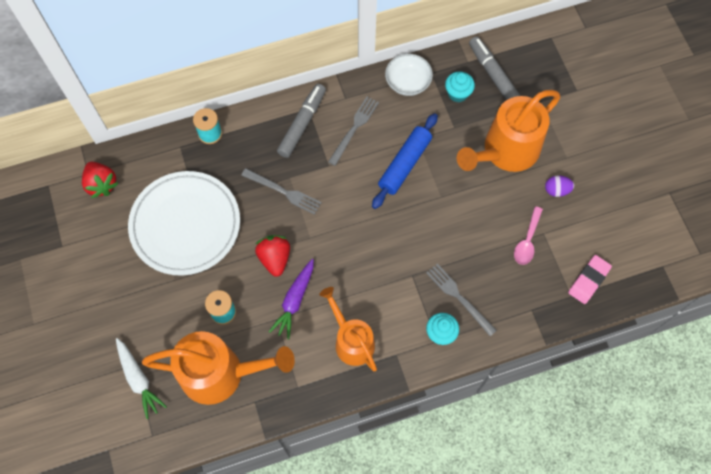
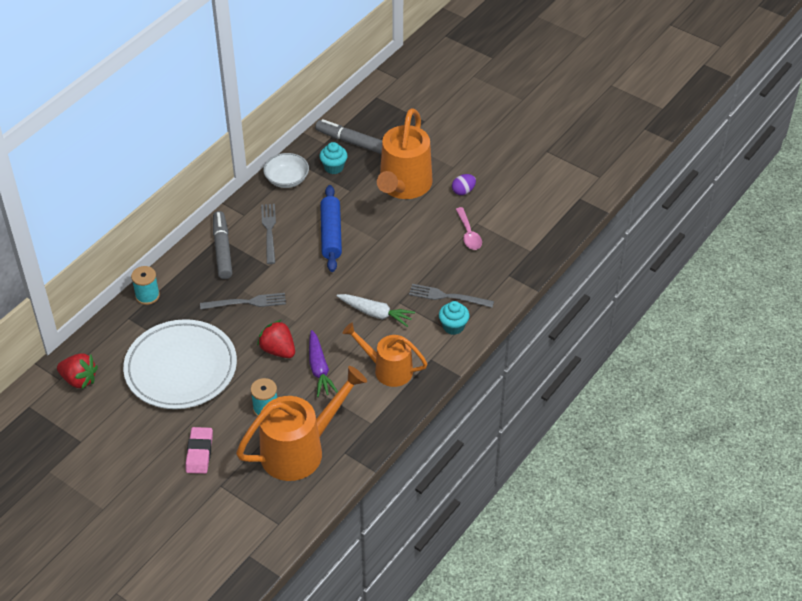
camera: 35 degrees left, 20 degrees down
white carrot [116,338,167,419] -> white carrot moved to [337,294,415,327]
pink eraser [568,255,612,304] -> pink eraser moved to [186,427,213,474]

